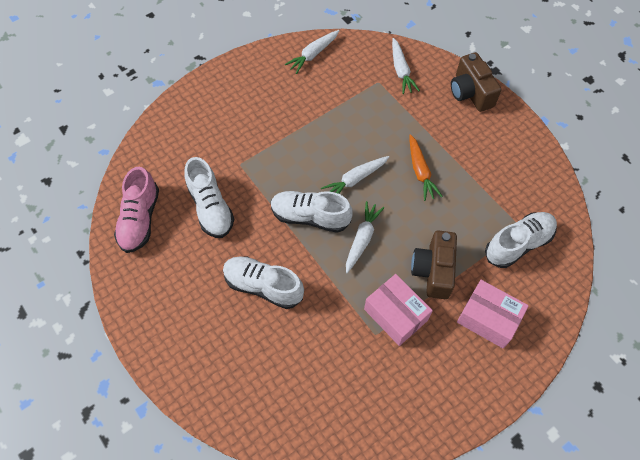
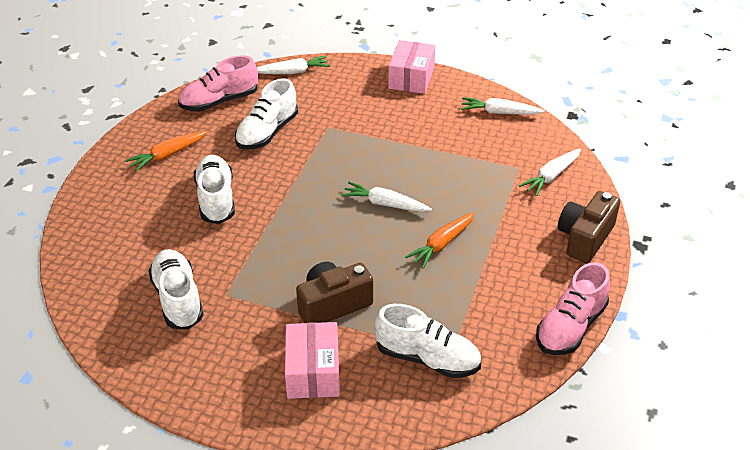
camera: 55 degrees right, 20 degrees down
white shoe [271,191,352,233] -> white shoe moved to [148,249,204,330]
white carrot [346,201,384,273] -> white carrot moved to [257,56,330,74]
pink box [364,274,433,346] -> pink box moved to [388,40,435,94]
none -> orange carrot [125,131,207,172]
none -> pink shoe [536,262,610,355]

